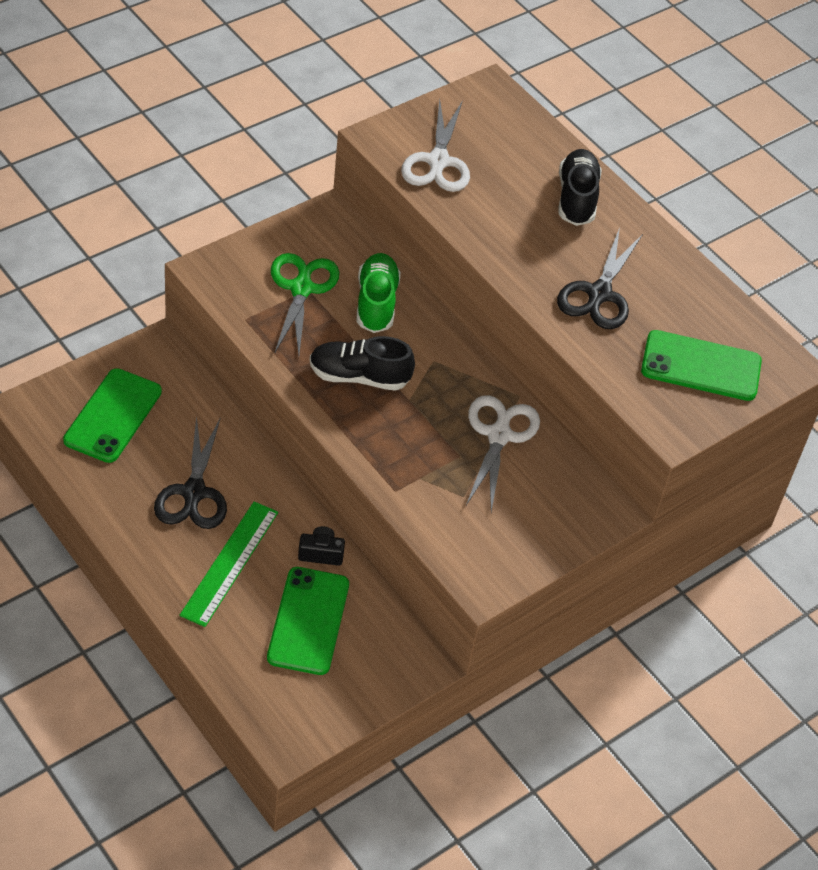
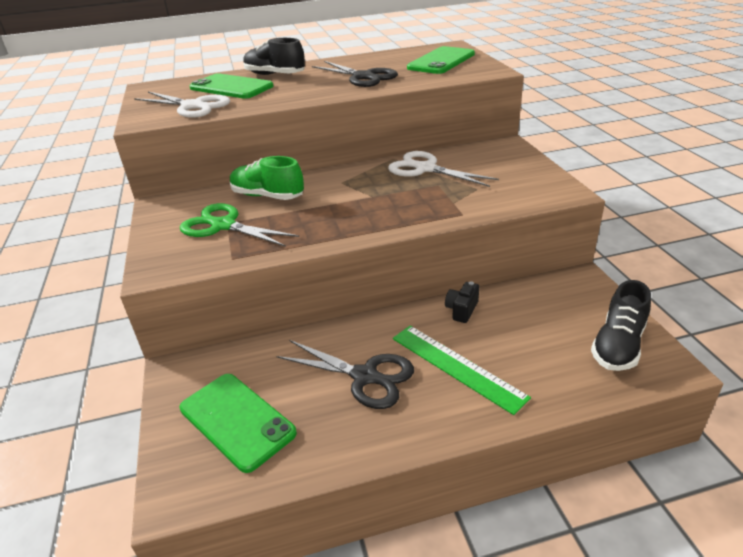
camera: 60 degrees left, 15 degrees down
green phone [267,567,349,675] -> green phone moved to [189,73,274,99]
black shoe [310,336,415,391] -> black shoe moved to [591,280,651,371]

